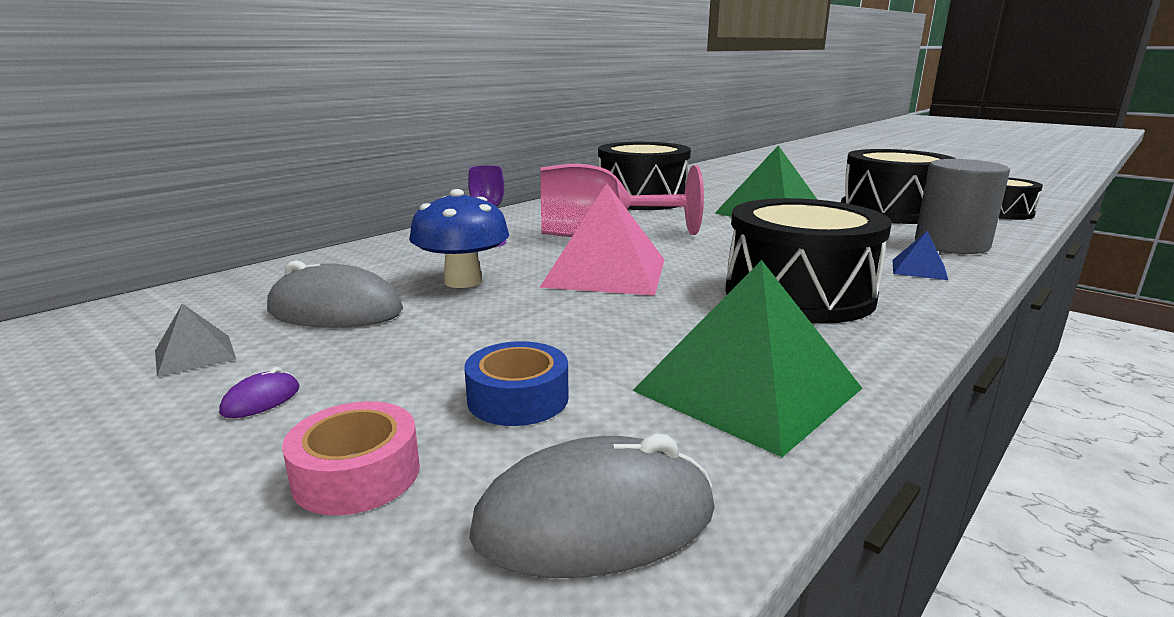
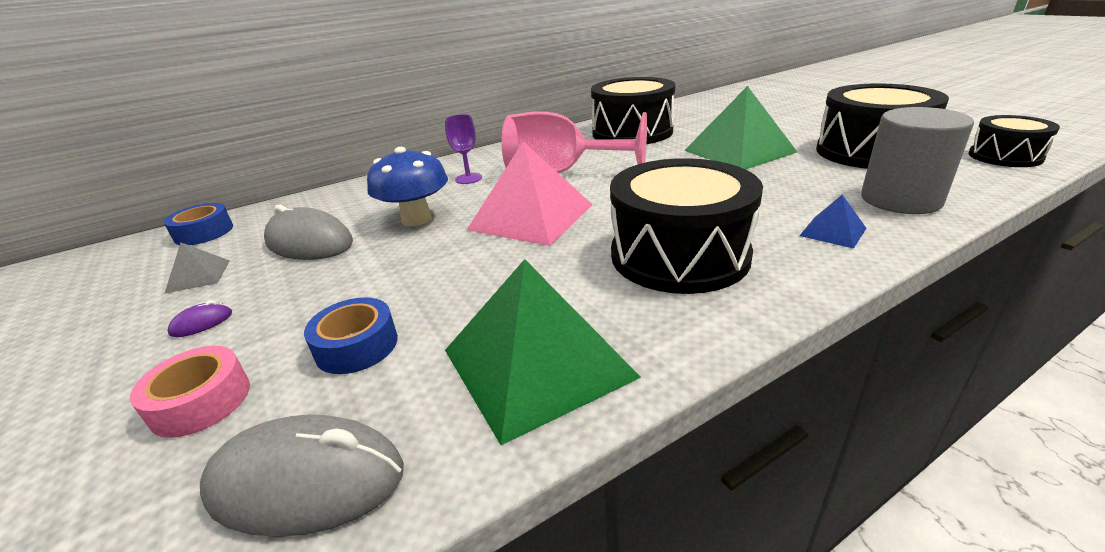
camera: 20 degrees right, 10 degrees up
none -> blue tape [164,203,233,245]

